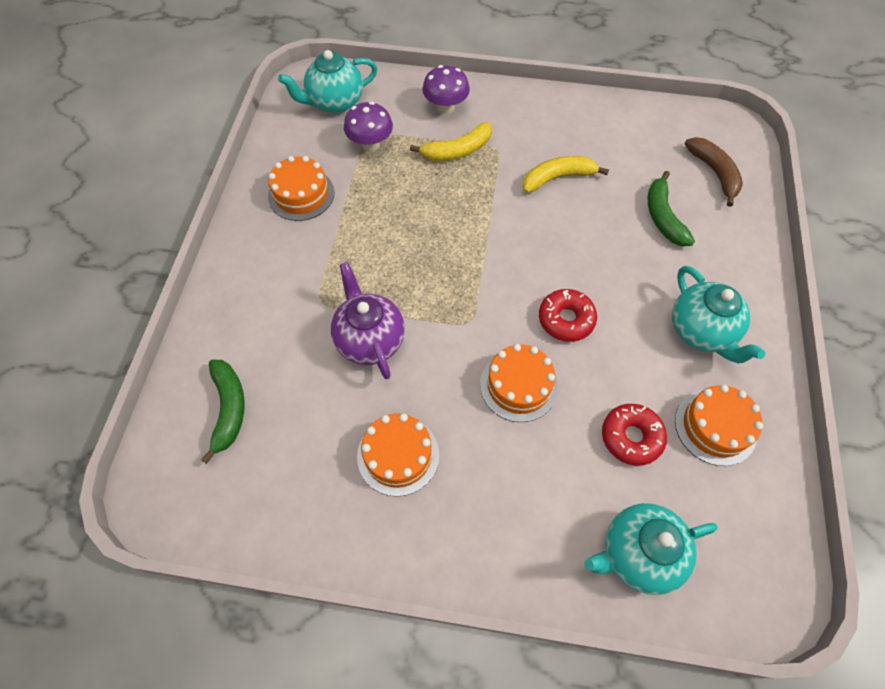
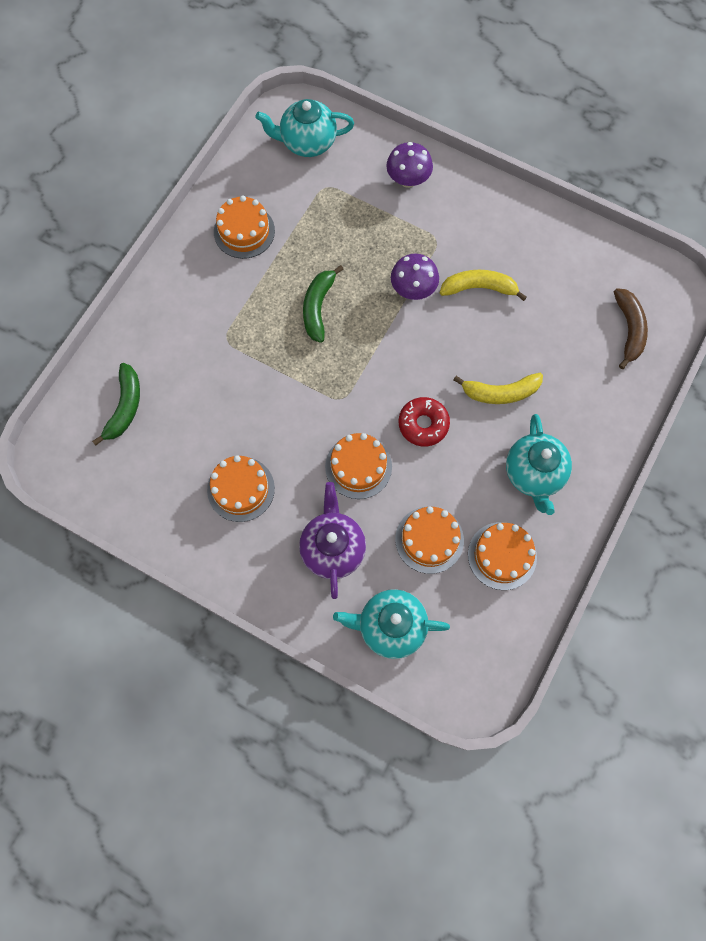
camera: 20 degrees right, 10 degrees up
purple teapot [331,262,405,379] -> purple teapot moved to [299,482,366,599]
purple mushroom [344,102,393,151] -> purple mushroom moved to [391,254,439,300]
yellow banana [410,122,492,161] -> yellow banana moved to [453,373,543,404]
red donut [602,404,667,466] -> orange cake [395,506,464,574]
green banana [648,171,695,246] -> green banana moved to [303,265,344,343]

